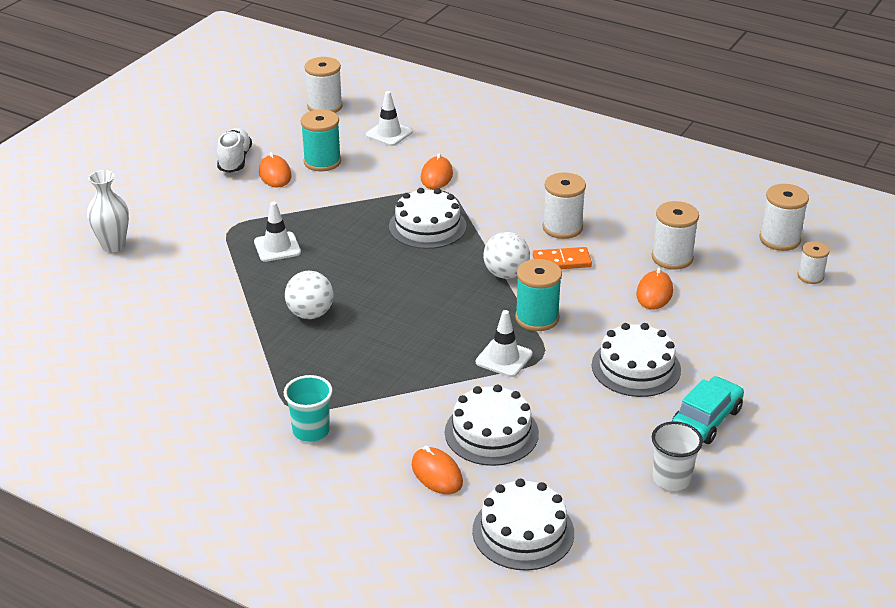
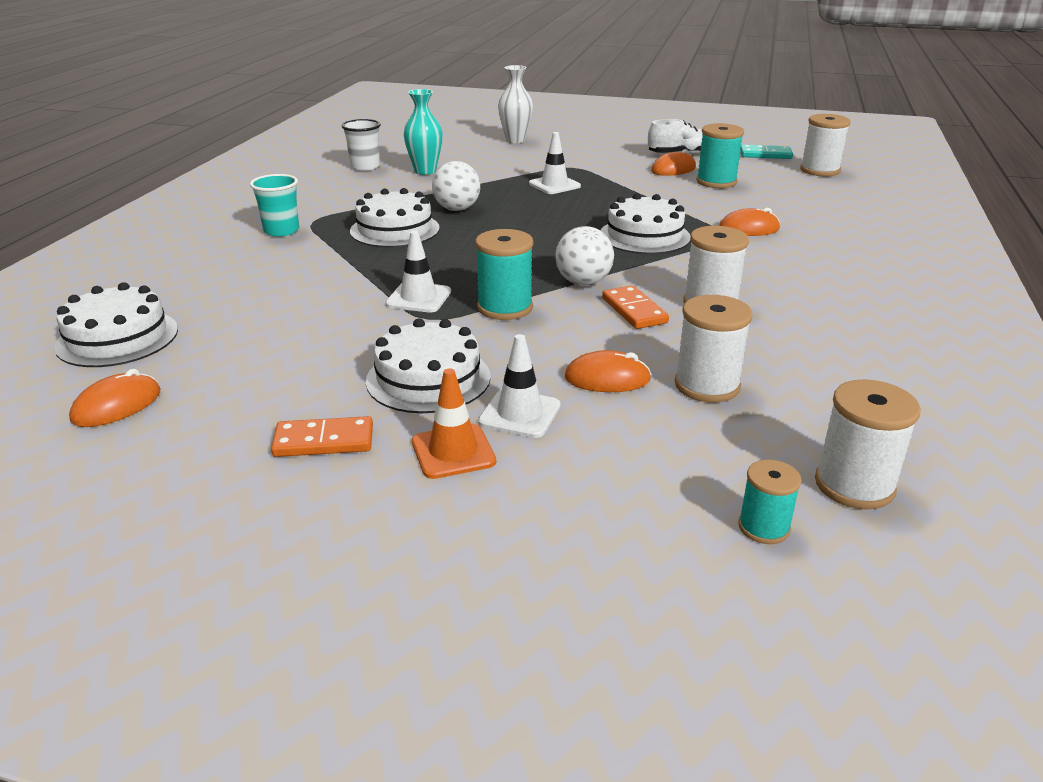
camera: 75 degrees right, 5 degrees down
white traffic cone [366,91,412,146] -> white traffic cone moved to [478,334,561,438]
orange mouse [412,446,463,494] -> orange mouse moved to [69,369,161,427]
white cake [445,385,539,466] -> white cake moved to [350,188,440,247]
white cup [652,421,703,491] -> white cup moved to [342,119,381,171]
turquoise car [672,376,744,444] -> orange domino [271,416,373,457]
white spool [798,241,829,284] -> turquoise spool [738,460,802,544]
none -> turquoise vase [404,89,443,175]
none -> orange traffic cone [412,368,496,479]
none -> turquoise domino [740,145,793,159]

